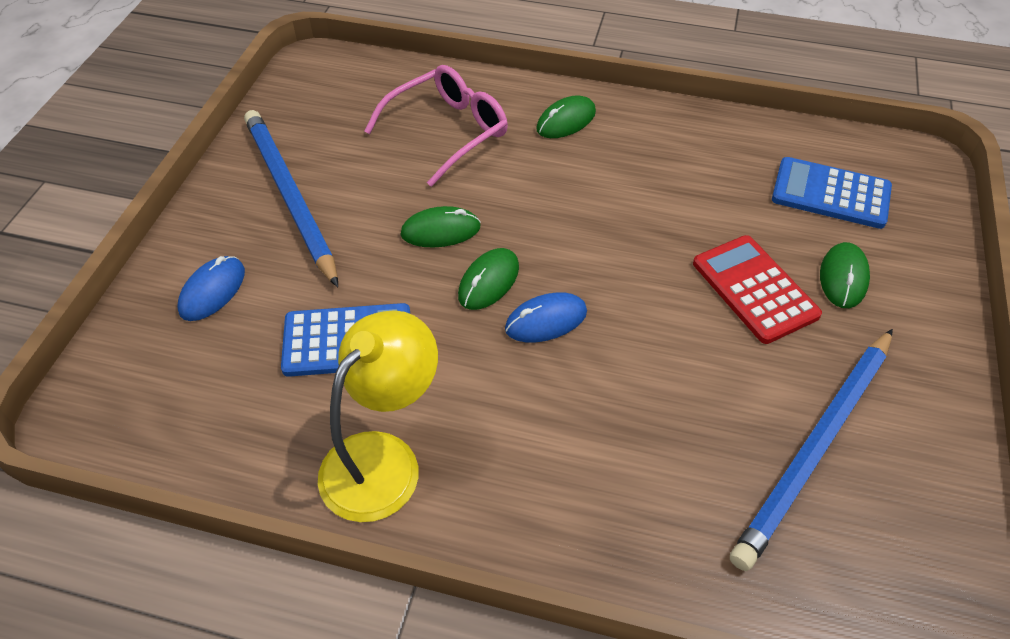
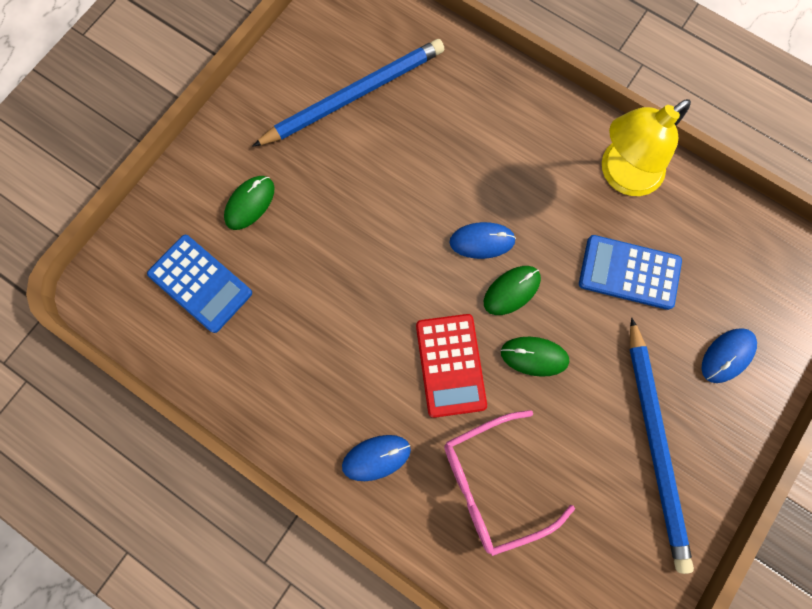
camera: 160 degrees left, 25 degrees up
green mouse [536,95,596,138] -> blue mouse [342,435,411,481]
red calculator [693,235,822,344] -> red calculator moved to [416,314,487,418]

